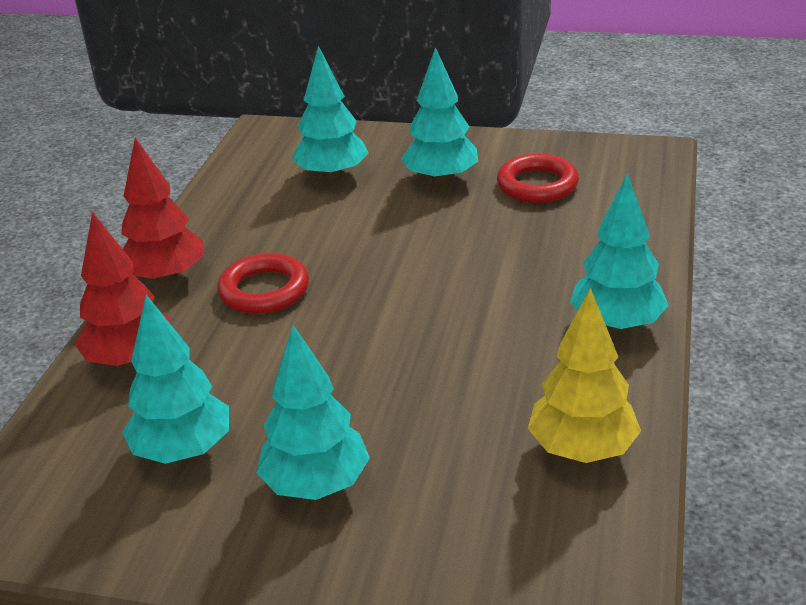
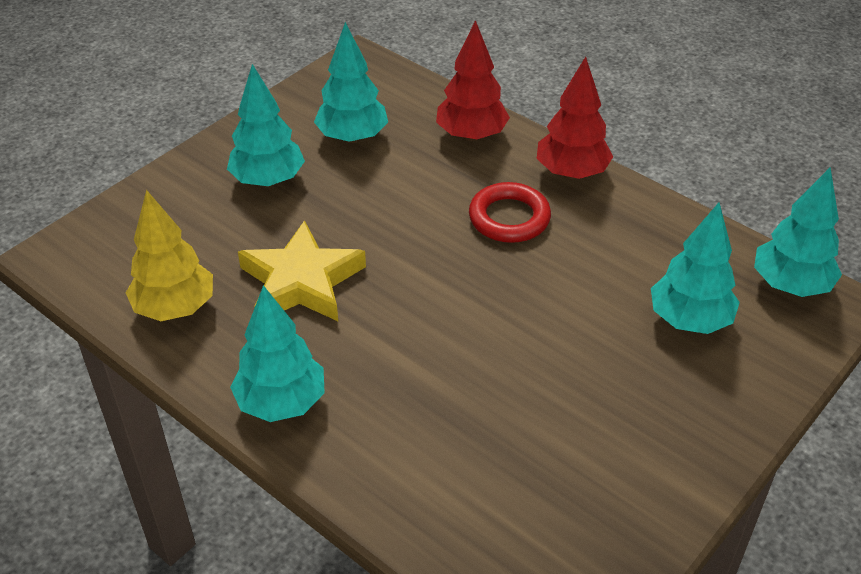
camera: 115 degrees right, 10 degrees up
turquoise tree [401,47,478,184] -> turquoise tree moved to [754,167,842,297]
red ring [497,153,579,203] -> none
none -> yellow star [238,220,366,321]

